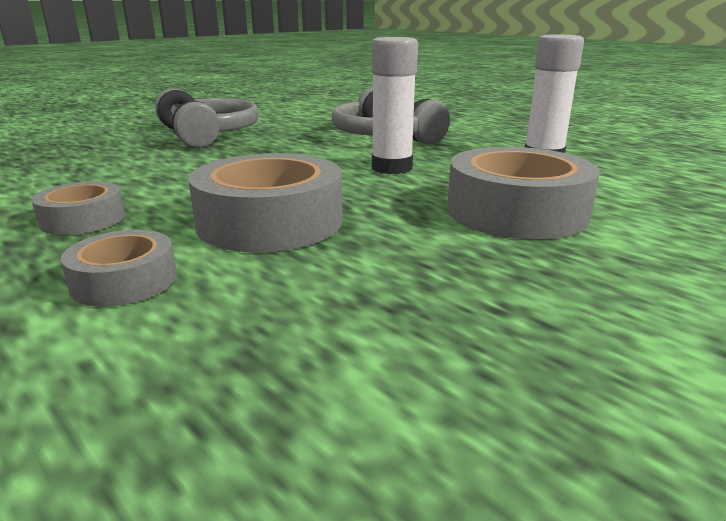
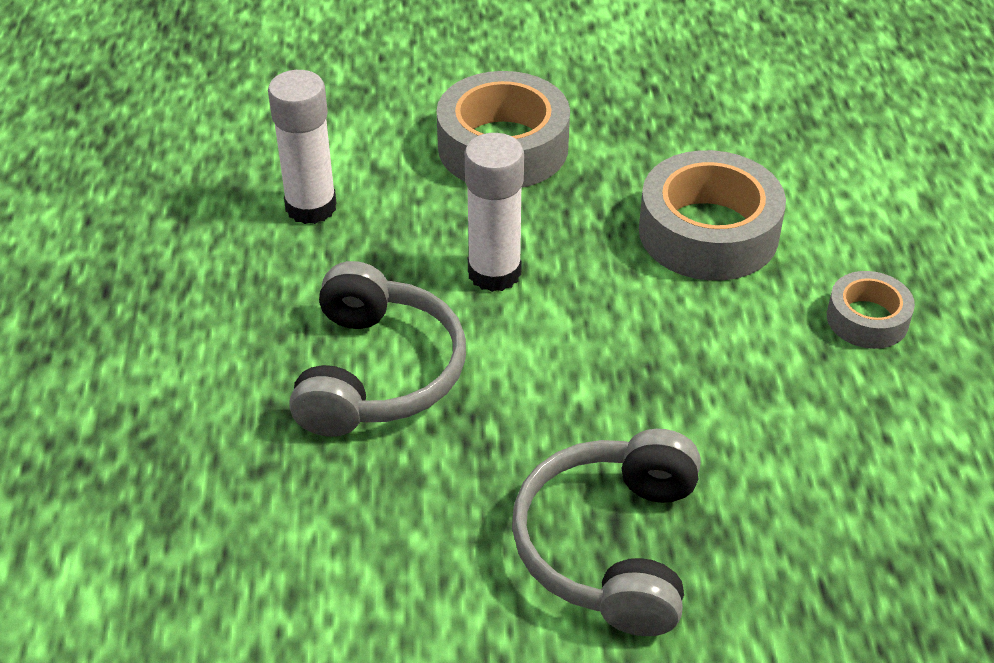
camera: 140 degrees left, 20 degrees up
grey tape [61,230,177,307] -> none

